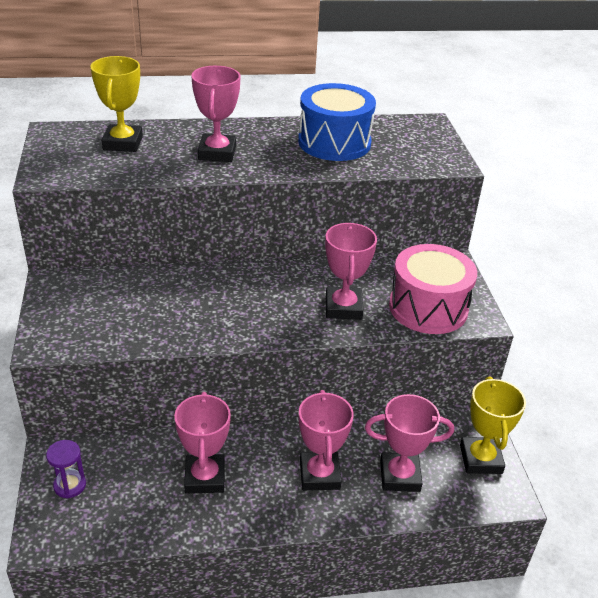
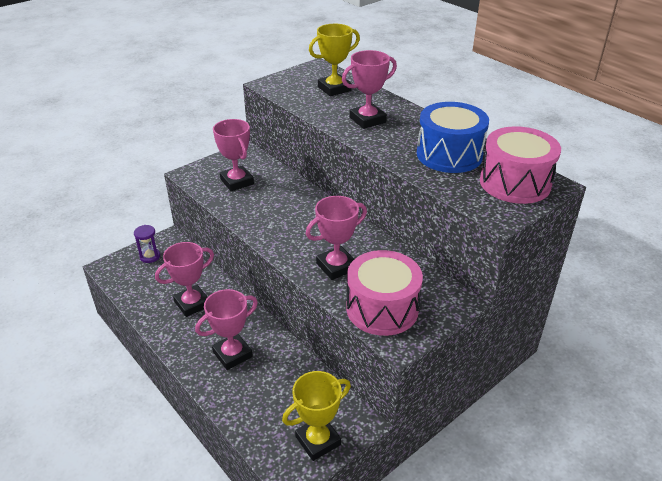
camera: 60 degrees right, 0 degrees up
pink trophy [365,394,454,492] -> pink trophy moved to [213,119,254,191]
none -> pink drum [480,126,561,204]

